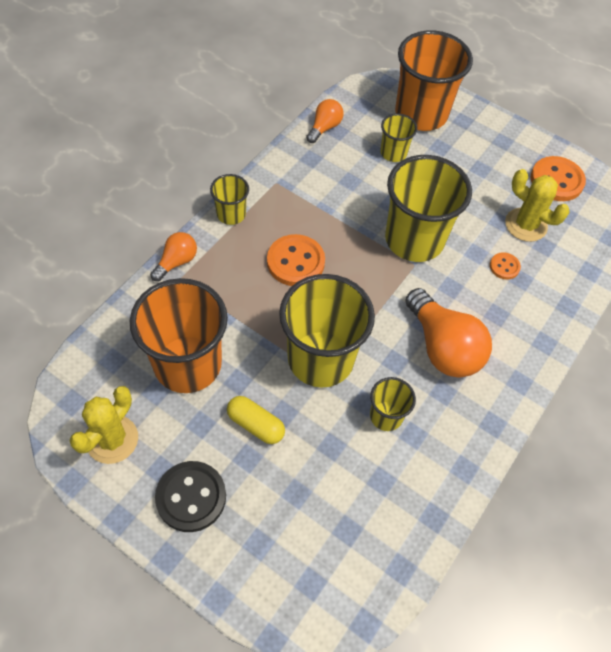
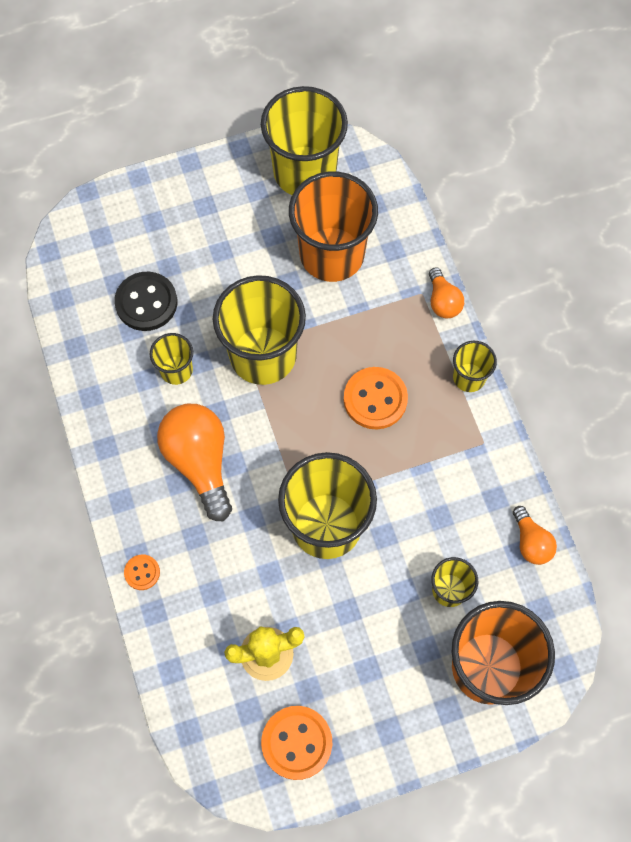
camera: 130 degrees right, 10 degrees up
yellow cactus [69,386,138,464] -> yellow cup [261,86,348,195]
black button [155,461,226,532] -> black button moved to [114,272,177,331]
yellow capsule [227,396,285,444] -> none
orange light bulb [405,288,492,377] -> orange light bulb turned 60 degrees clockwise [157,404,232,521]
orange button [490,252,521,280] -> orange button moved to [124,554,160,590]

